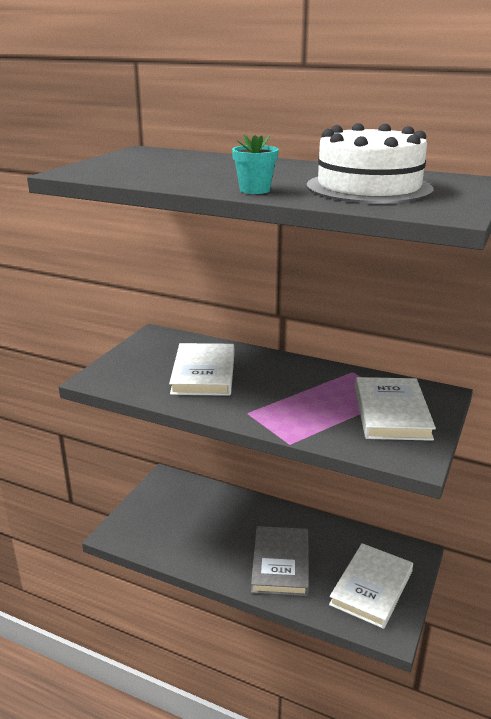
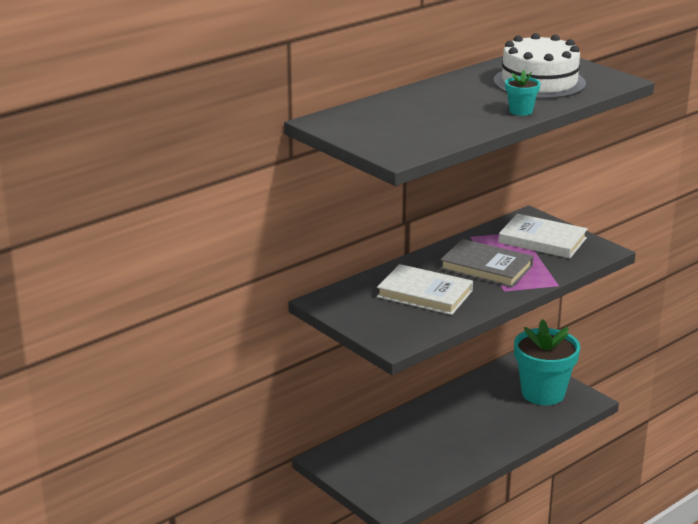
camera: 65 degrees left, 0 degrees up
grey book [251,526,309,596] -> grey book moved to [440,239,533,288]
white book [329,543,413,629] -> turquoise flower pot [514,319,580,405]

